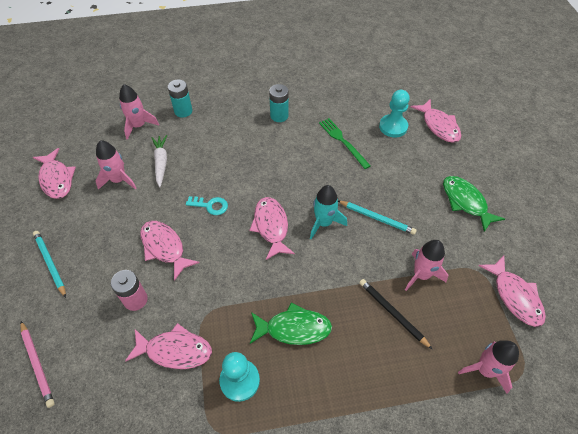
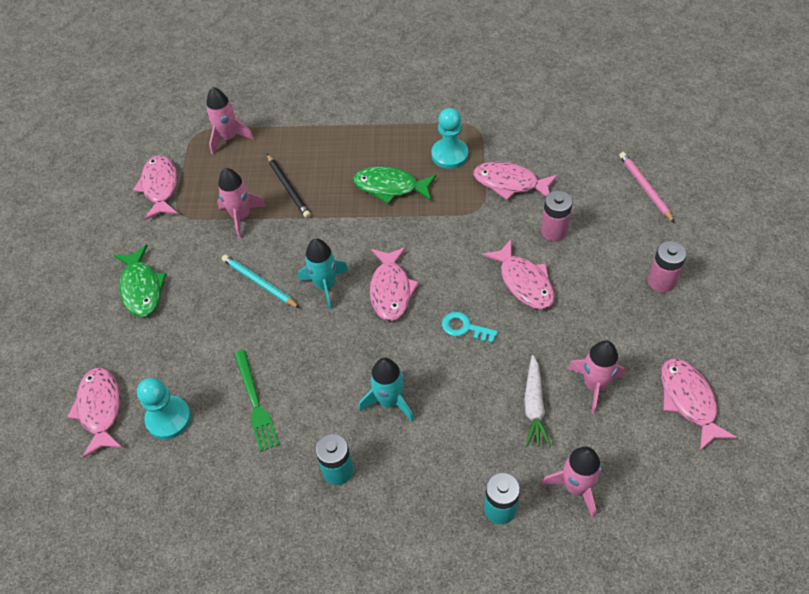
camera: 165 degrees left, 0 degrees up
turquoise pencil [33,231,66,298] -> pink battery [648,241,687,292]
none -> turquoise rocket [359,358,414,421]

